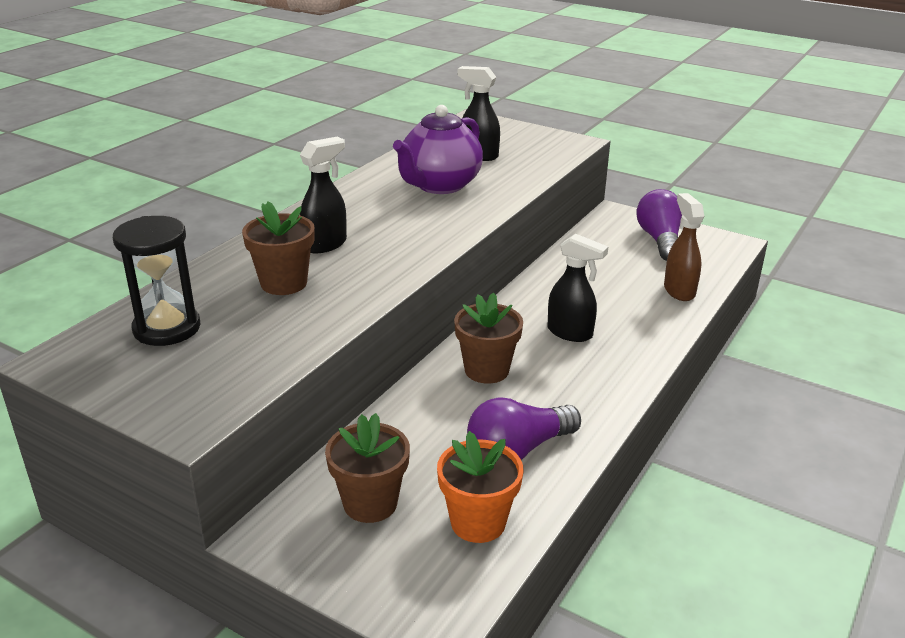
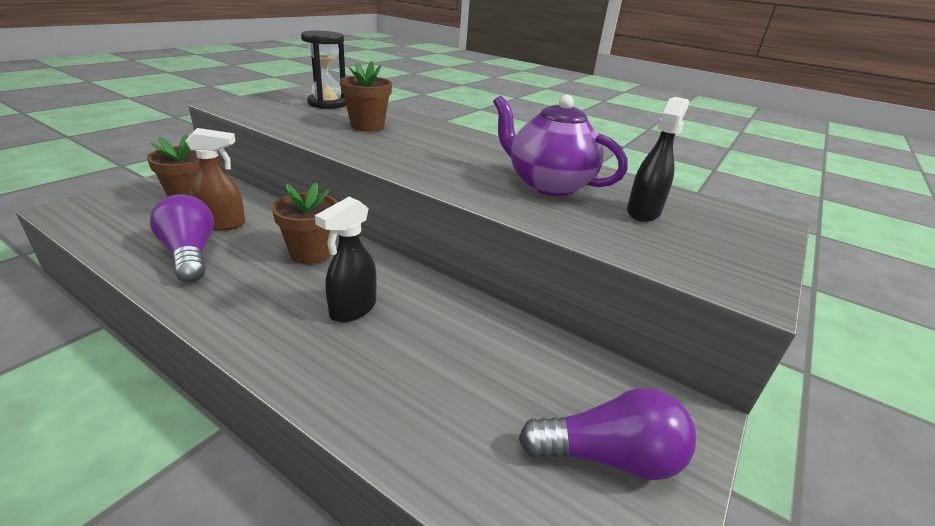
camera: 90 degrees right, 0 degrees up
black spray bottle [300,137,347,253] -> none
orange flower pot [437,431,524,543] -> none
brown spray bottle [664,193,704,301] -> brown spray bottle moved to [185,128,245,231]

